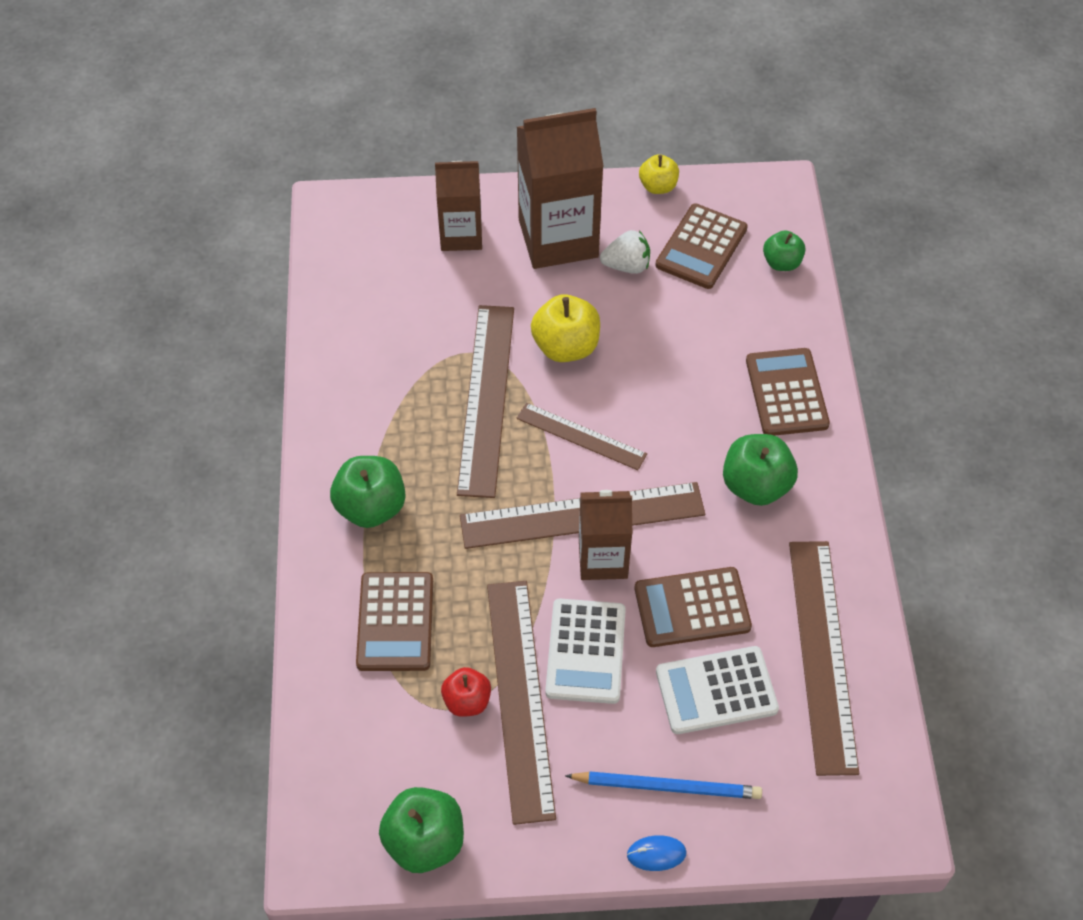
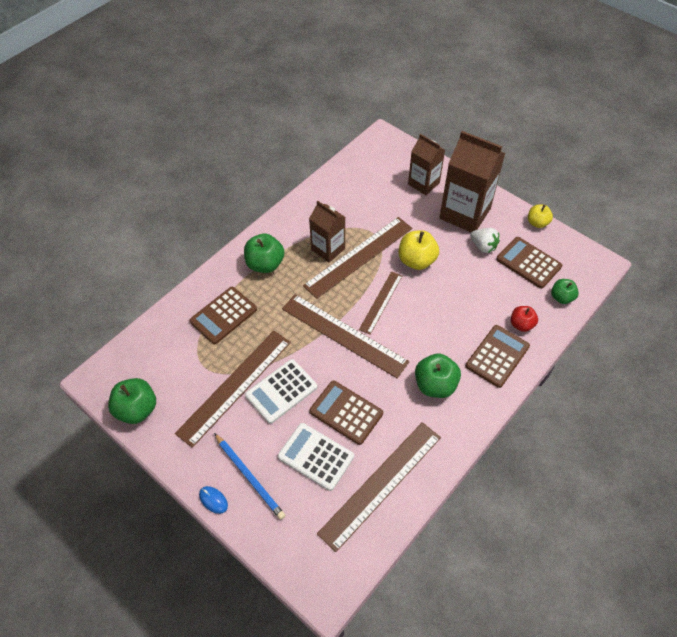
camera: 45 degrees right, 0 degrees up
red apple [441,667,491,717] -> red apple moved to [511,306,538,332]
brown ruler [516,403,647,470] -> brown ruler turned 45 degrees clockwise [359,271,402,335]
brown carton [579,490,632,580] -> brown carton moved to [309,201,345,263]
brown calculator [655,203,748,289] -> brown calculator turned 60 degrees clockwise [496,237,562,289]

